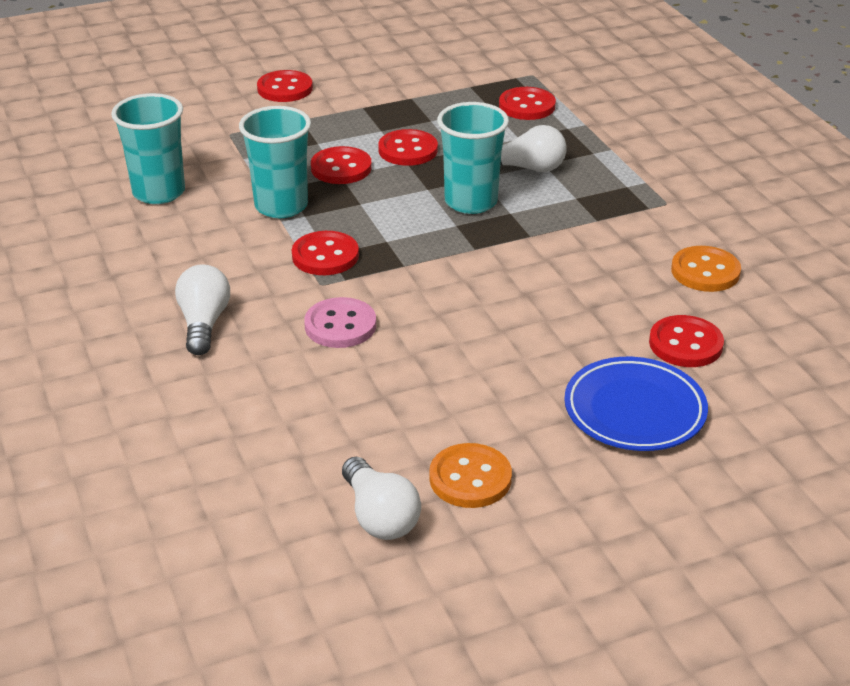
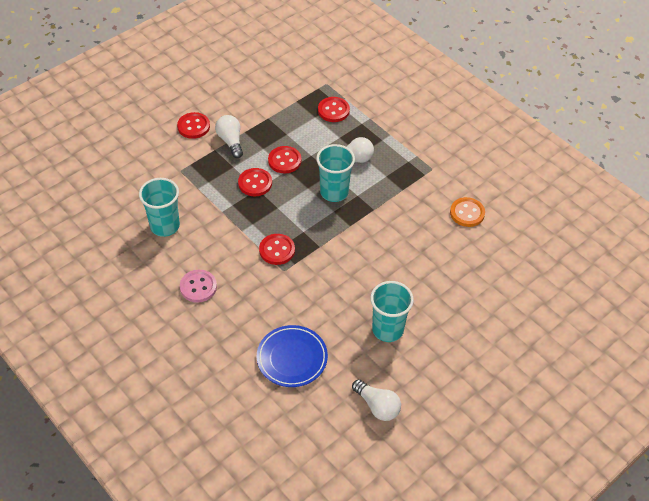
camera: 20 degrees left, 15 degrees up
white light bulb [175,264,230,355] -> white light bulb moved to [215,115,243,158]
turquoise cup [239,106,311,218] -> turquoise cup moved to [370,281,414,342]
pink button [304,297,376,348] -> pink button moved to [180,270,217,303]
orange button [429,443,512,508] -> none
blue plate [564,357,708,451] -> blue plate moved to [257,325,328,387]
red button [649,315,724,367] -> none

